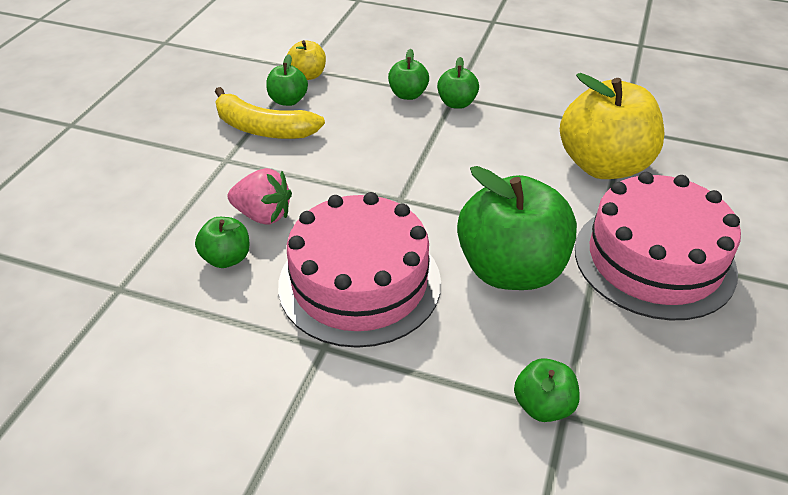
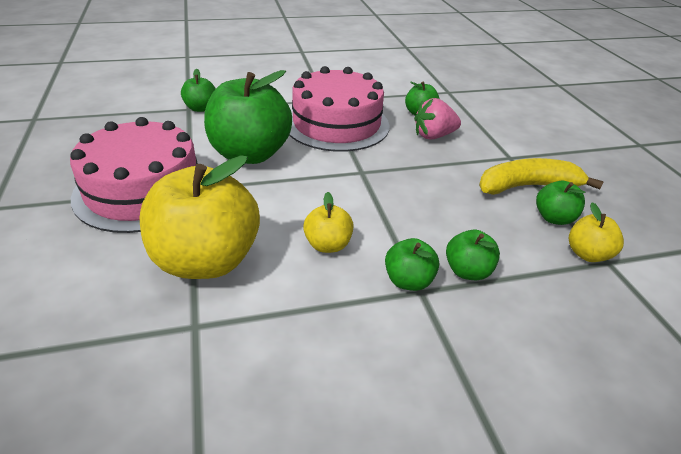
camera: 145 degrees right, 5 degrees down
none -> yellow apple [303,192,354,253]

